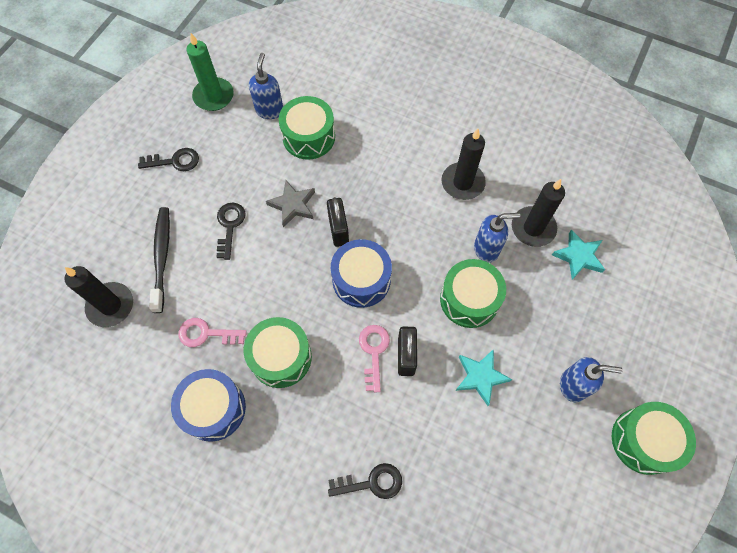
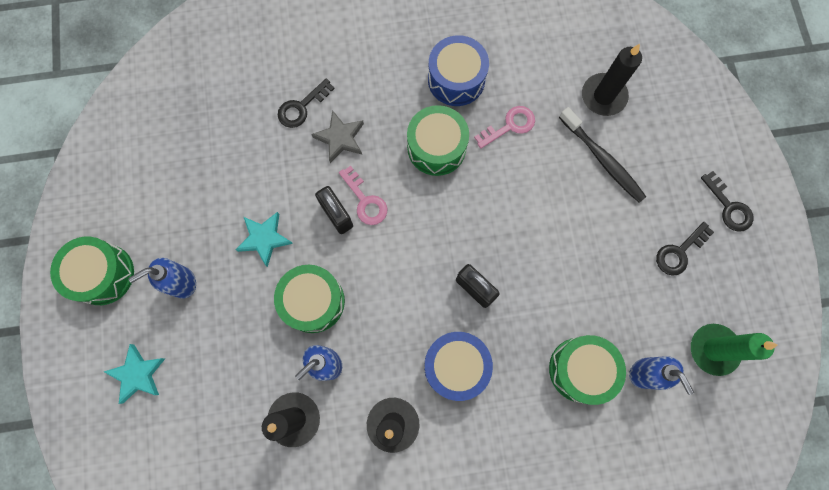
camera: 145 degrees right, 10 degrees up
black key [217,203,246,260] -> black key moved to [701,171,754,232]
grey star [266,180,315,227] -> grey star moved to [311,110,364,163]
blue drum [331,239,392,308] -> blue drum moved to [424,332,493,401]
turquoise star [552,229,605,280] -> turquoise star moved to [104,344,166,404]

